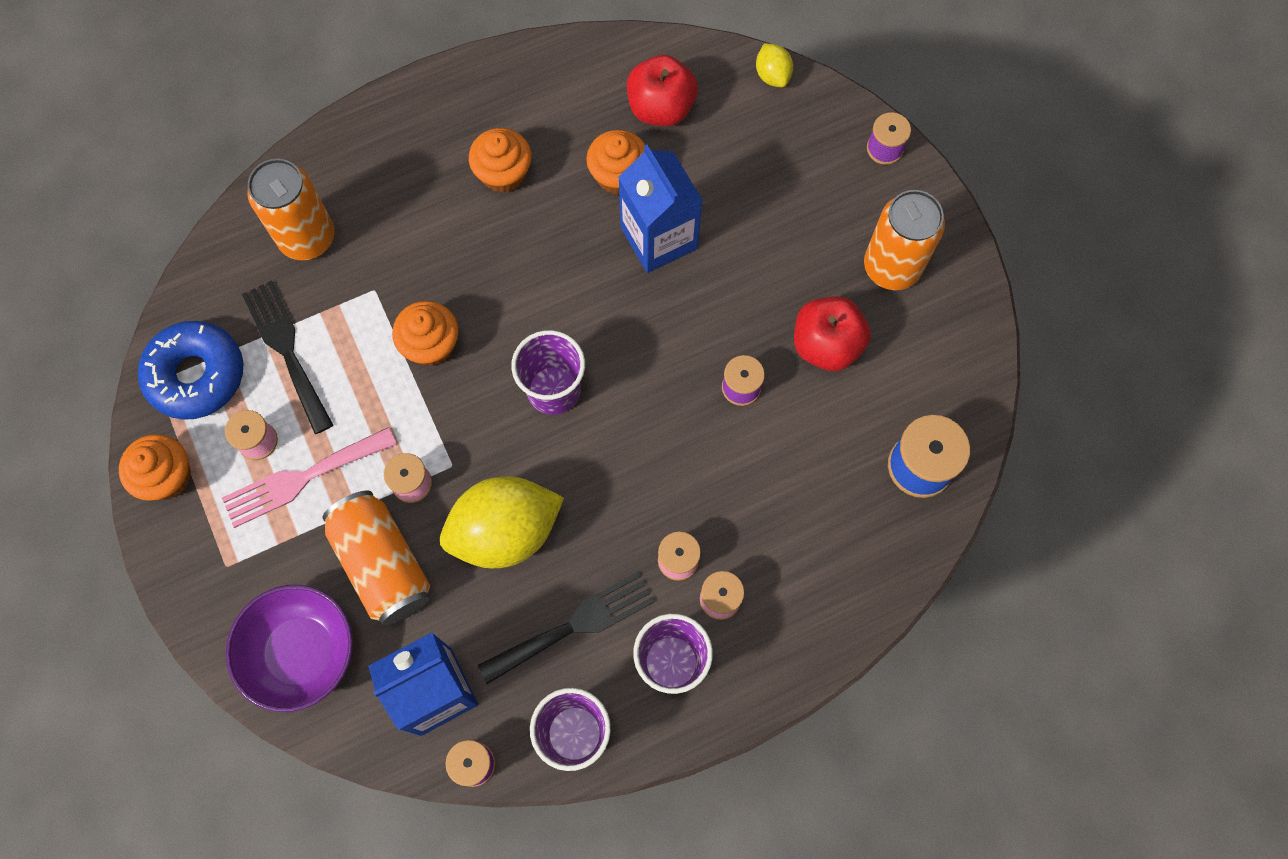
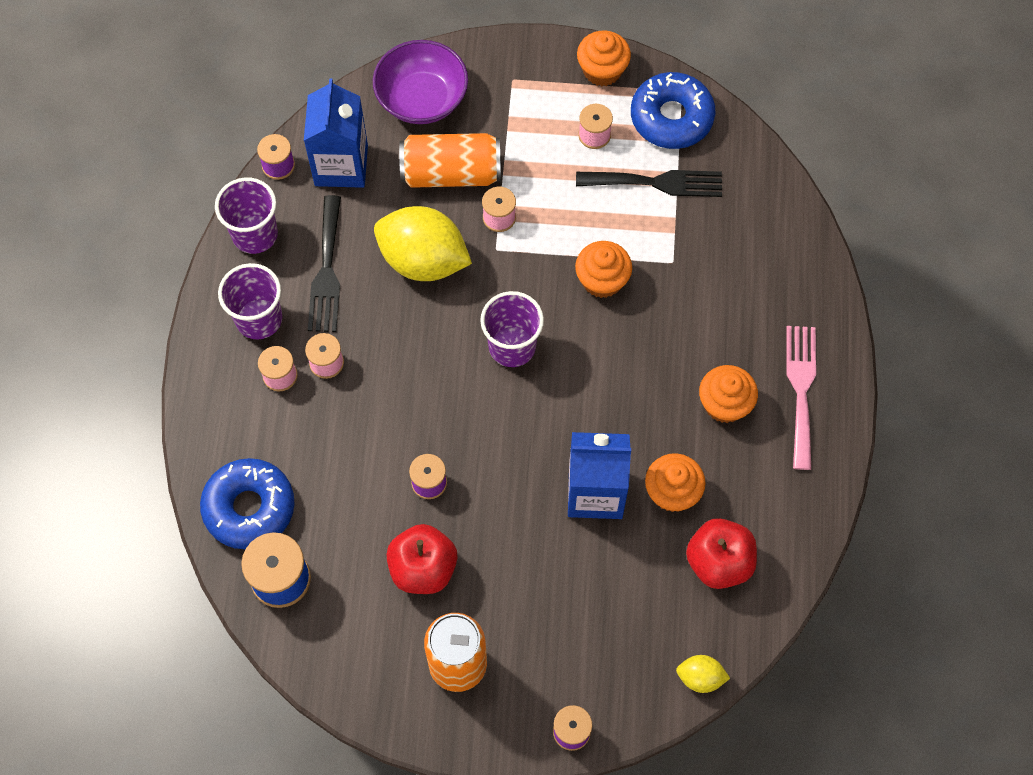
camera: 120 degrees right, 5 degrees down
pink fork [222,427,397,528] -> pink fork moved to [786,326,816,470]
orange can [248,159,334,260] -> none
yellow lemon [440,476,564,568] -> yellow lemon turned 75 degrees counterclockwise [374,206,472,281]
none -> blue donut [200,458,294,549]

